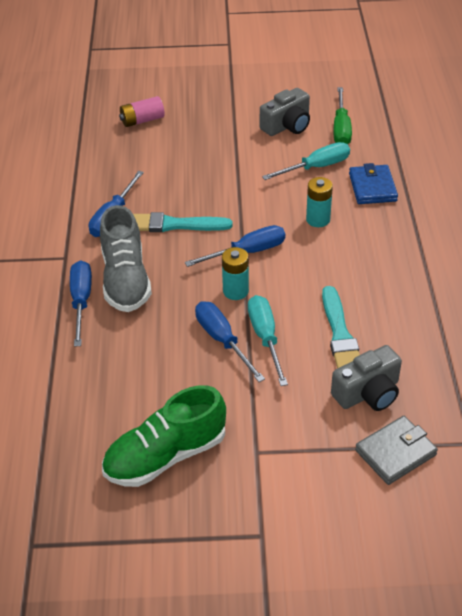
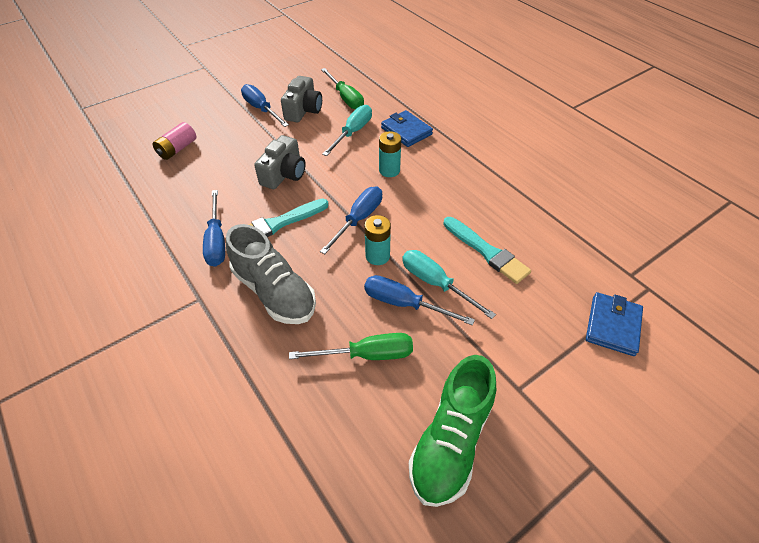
camera: 35 degrees left, 5 degrees up
blue screwdriver [70,260,92,347] -> blue screwdriver moved to [241,84,289,127]
grey camera [331,345,402,411] -> grey camera moved to [254,135,306,189]
grey wallet [355,416,438,485] -> blue wallet [586,292,643,356]
none -> green screwdriver [289,333,413,360]

